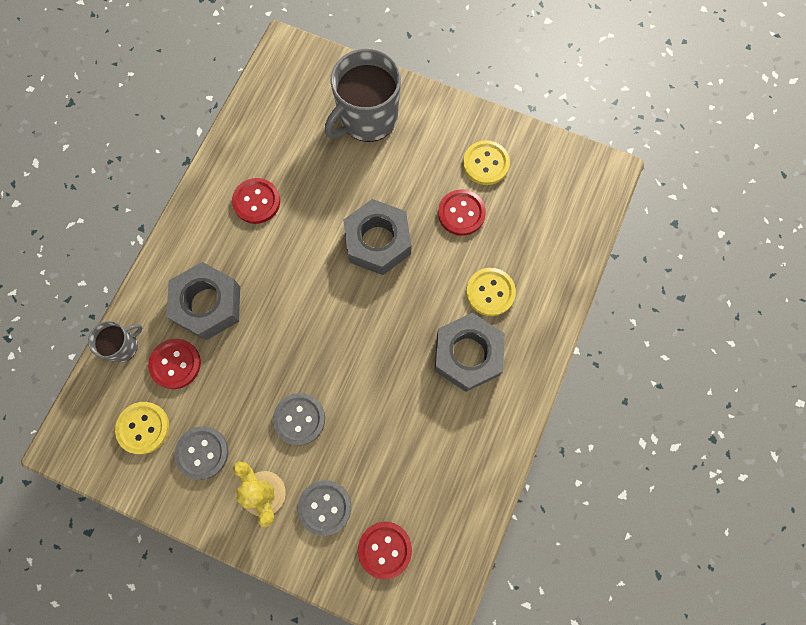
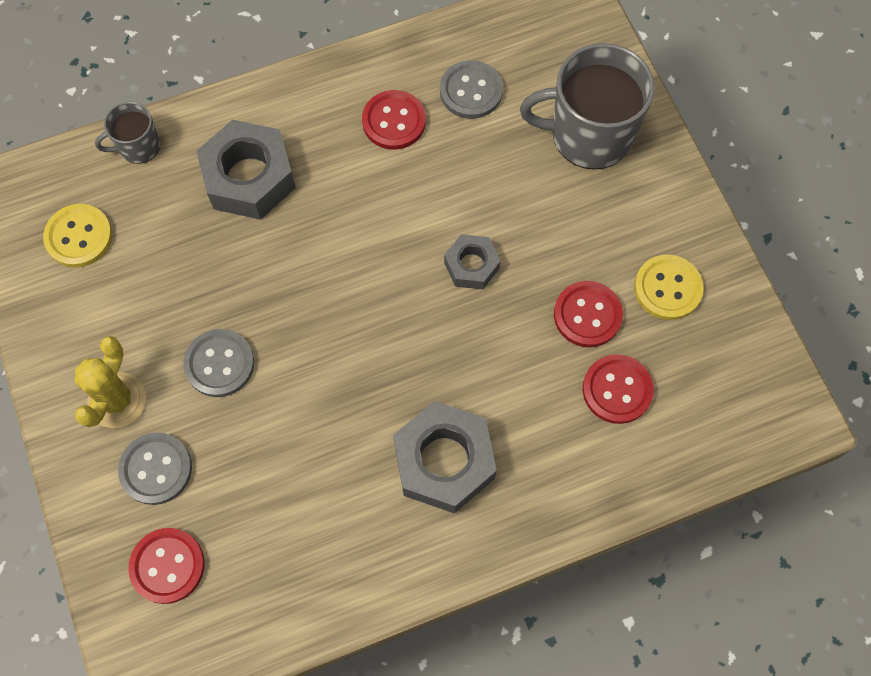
camera: 45 degrees right, 5 degrees down
grey mug [88,321,142,362] -> grey mug turned 150 degrees clockwise [95,102,160,164]
red button [148,339,201,389] -> red button moved to [583,354,654,424]
grey button [174,426,229,480] -> grey button moved to [440,60,503,119]
grey nut [343,199,411,275] -> grey nut [444,234,501,290], size x0.56
yellow button [466,268,516,316] -> none

